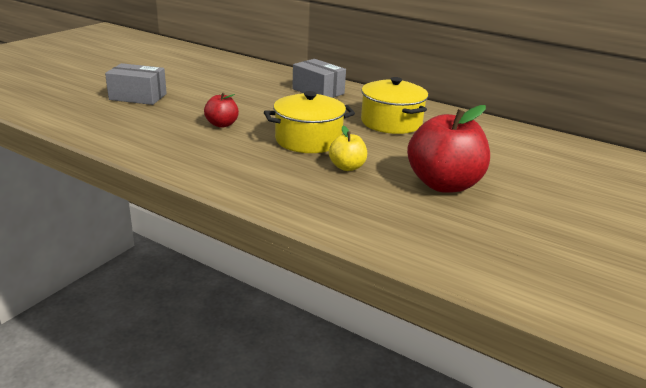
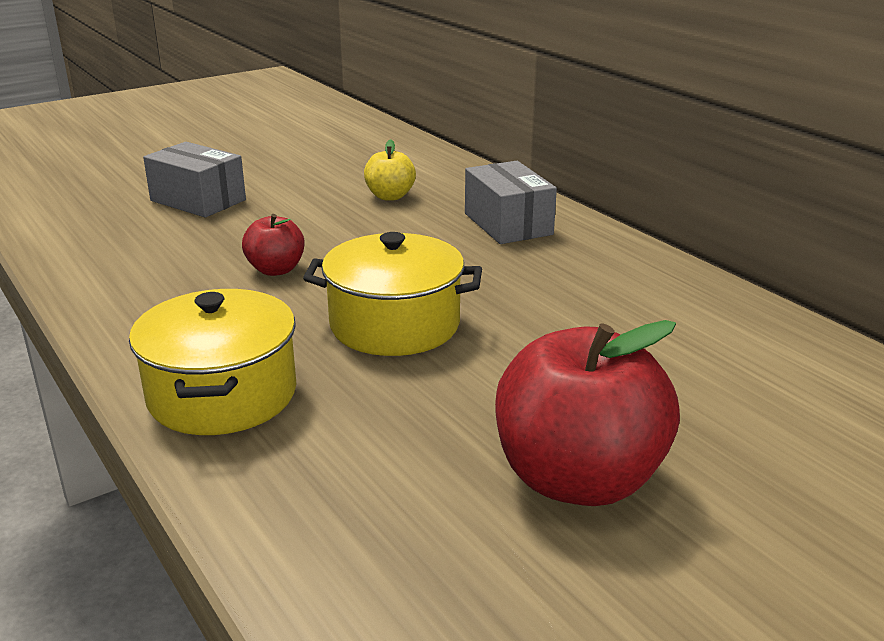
camera: 25 degrees right, 0 degrees up
yellow apple [329,126,367,171] -> yellow apple moved to [364,139,416,201]
yellow pot [361,77,428,134] -> yellow pot moved to [129,289,296,435]

